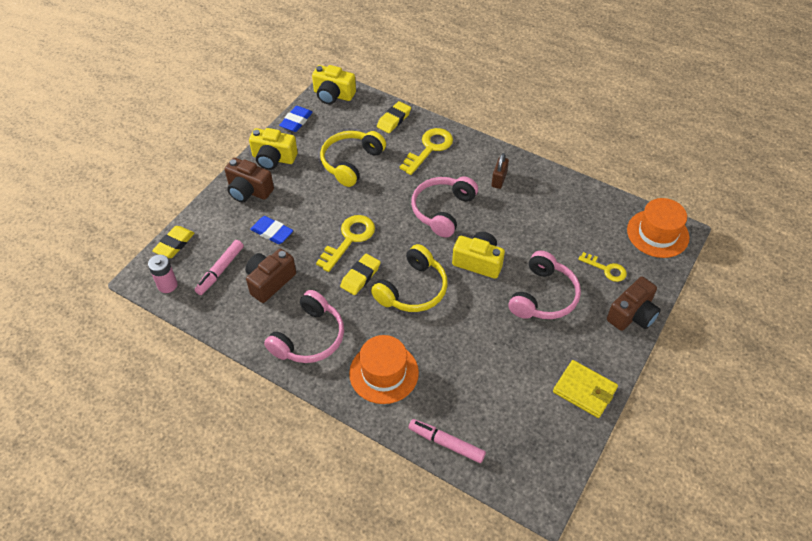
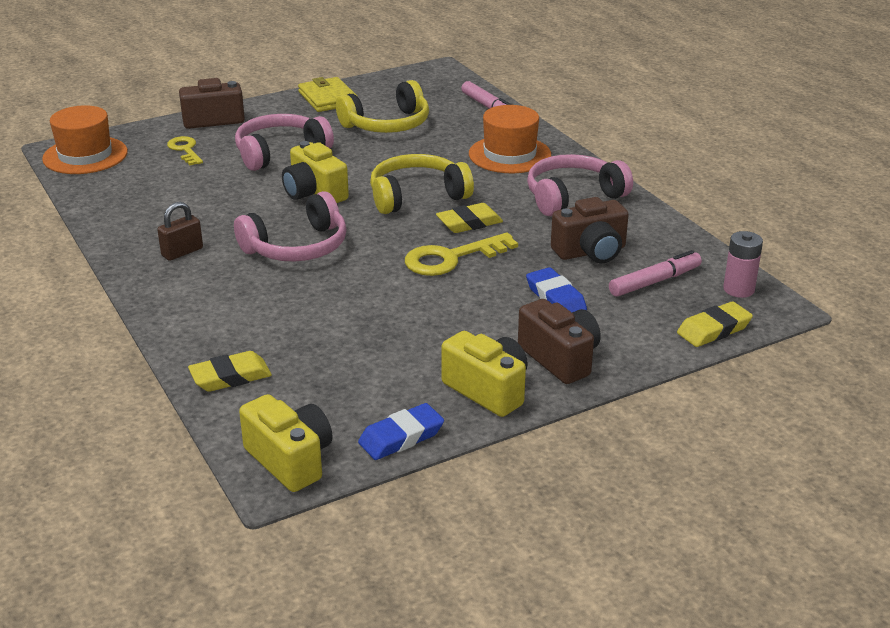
camera: 150 degrees left, 20 degrees down
yellow headphones [320,131,386,187] -> yellow headphones moved to [336,80,429,133]
yellow key [400,128,453,175] -> none

